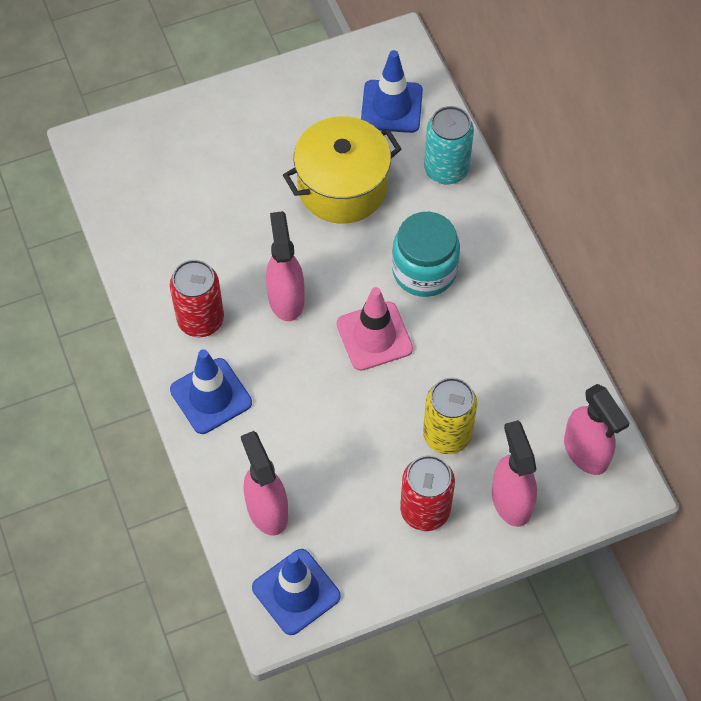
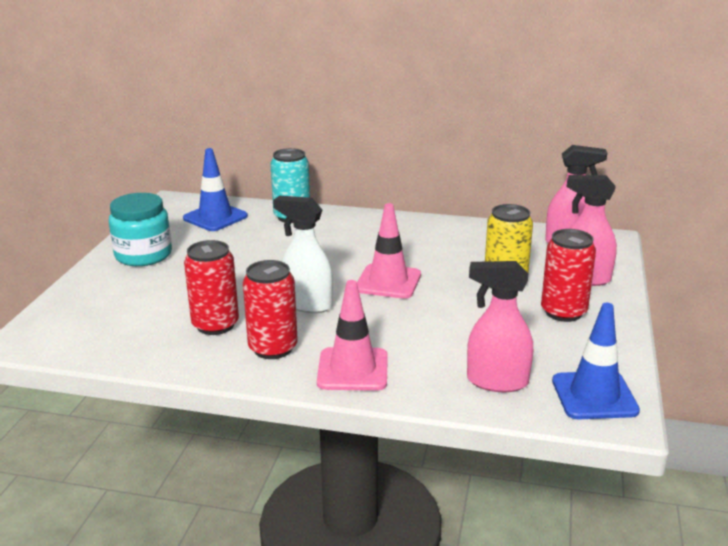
camera: 55 degrees left, 35 degrees down
blue traffic cone [170,349,252,434] -> pink traffic cone [317,280,388,391]
pink spray bottle [266,211,304,321] -> white spray bottle [273,196,333,313]
yellow pot [283,116,401,224] -> none
turquoise jar [392,212,460,297] -> turquoise jar moved to [109,193,172,266]
none -> red can [184,240,239,335]

